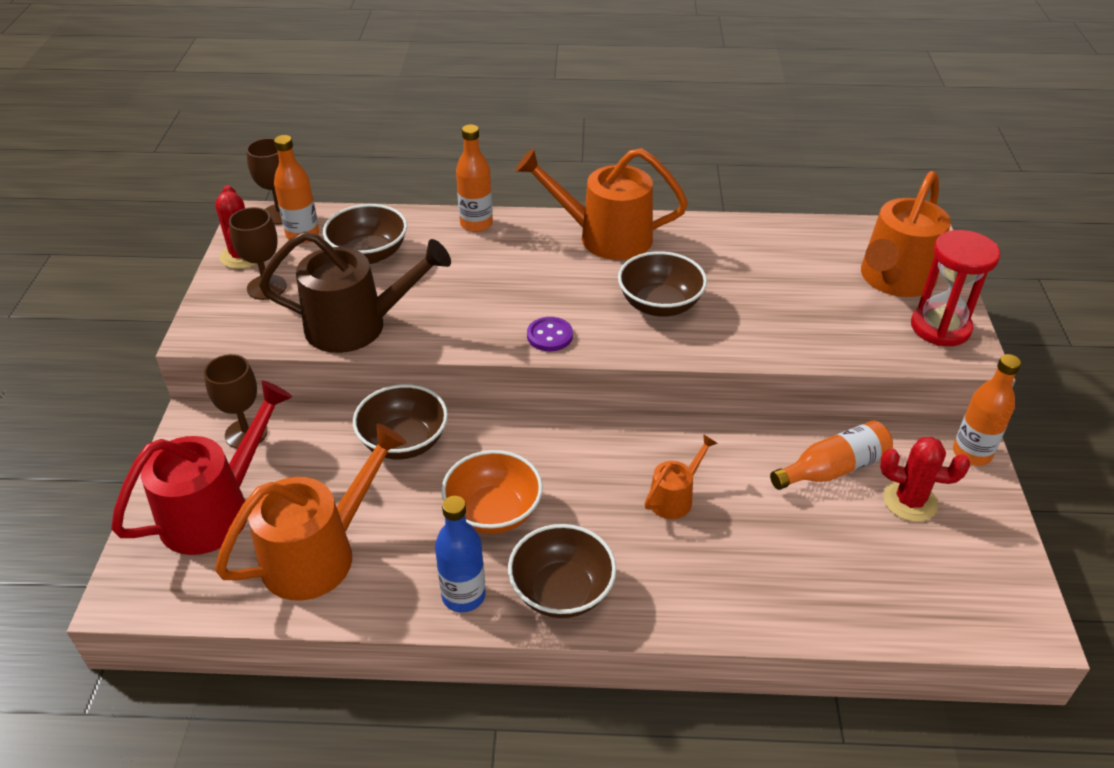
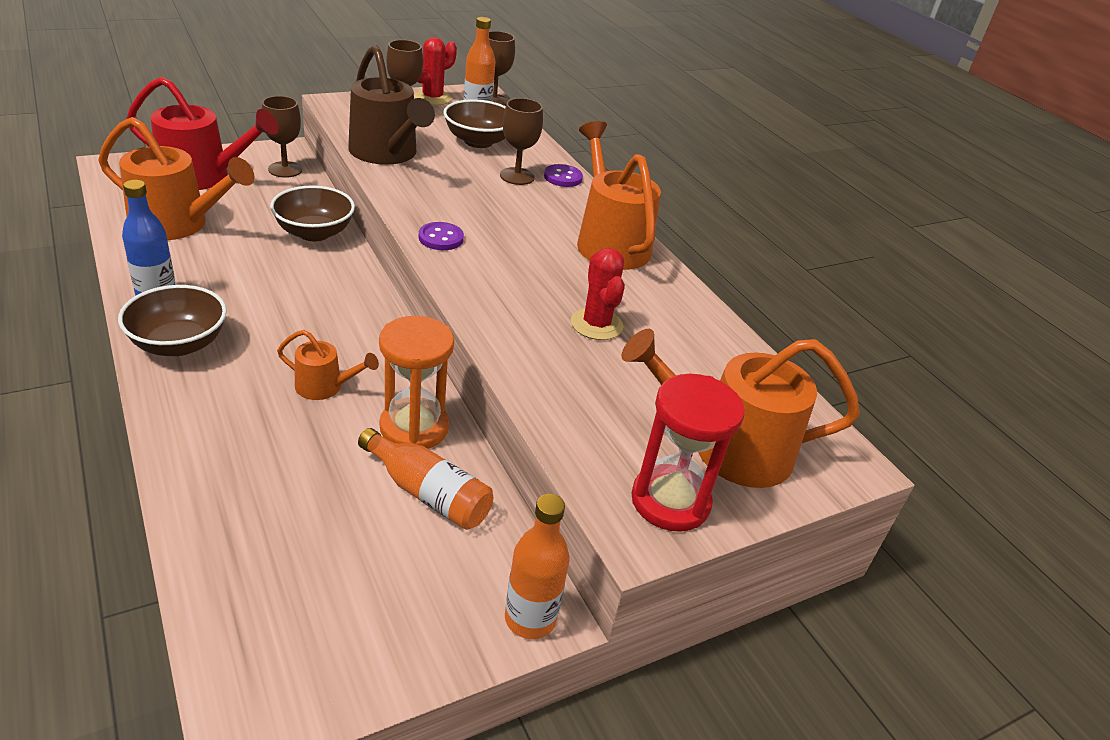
camera: 55 degrees right, 5 degrees down
orange bowl [441,450,543,534] -> none
orange bottle [456,124,493,232] -> purple button [544,164,583,187]
brown bowl [618,251,707,317] -> none
red cactus [880,437,970,522] -> red cactus moved to [571,248,625,340]
none -> orange hourglass [379,316,454,449]
none -> brown goblet [500,98,543,185]

